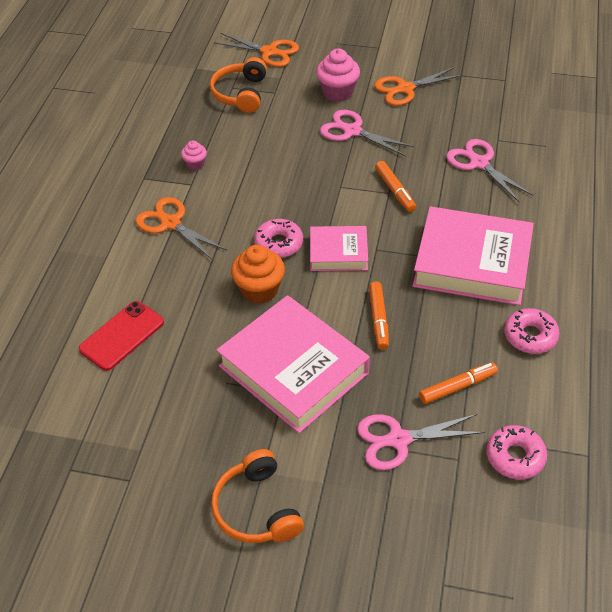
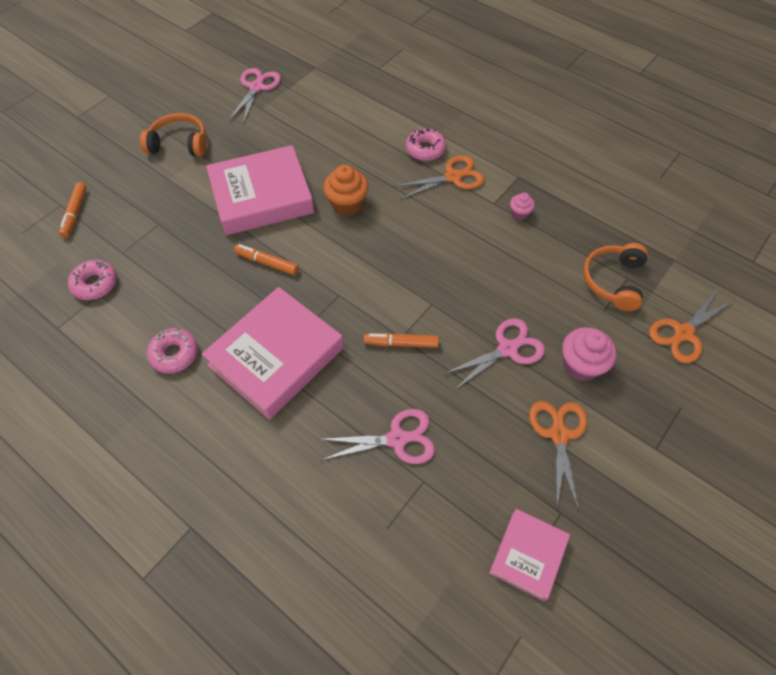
camera: 115 degrees right, 10 degrees up
red phone [79,301,164,371] -> none
orange headphones [210,57,267,113] -> orange headphones turned 105 degrees counterclockwise [583,243,648,311]
pink donut [254,219,303,258] -> pink donut moved to [406,128,446,161]
pink book [310,226,368,271] -> pink book moved to [489,509,570,601]
pink scissors [357,414,485,470] -> pink scissors moved to [228,68,281,124]
orange marker [419,362,498,404] -> orange marker moved to [59,182,87,238]

